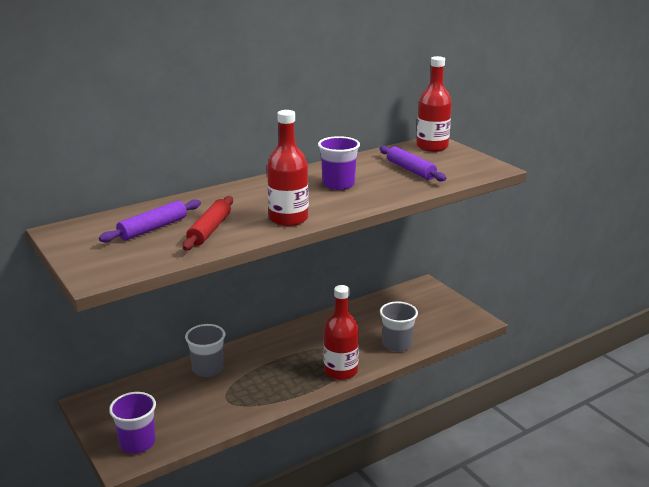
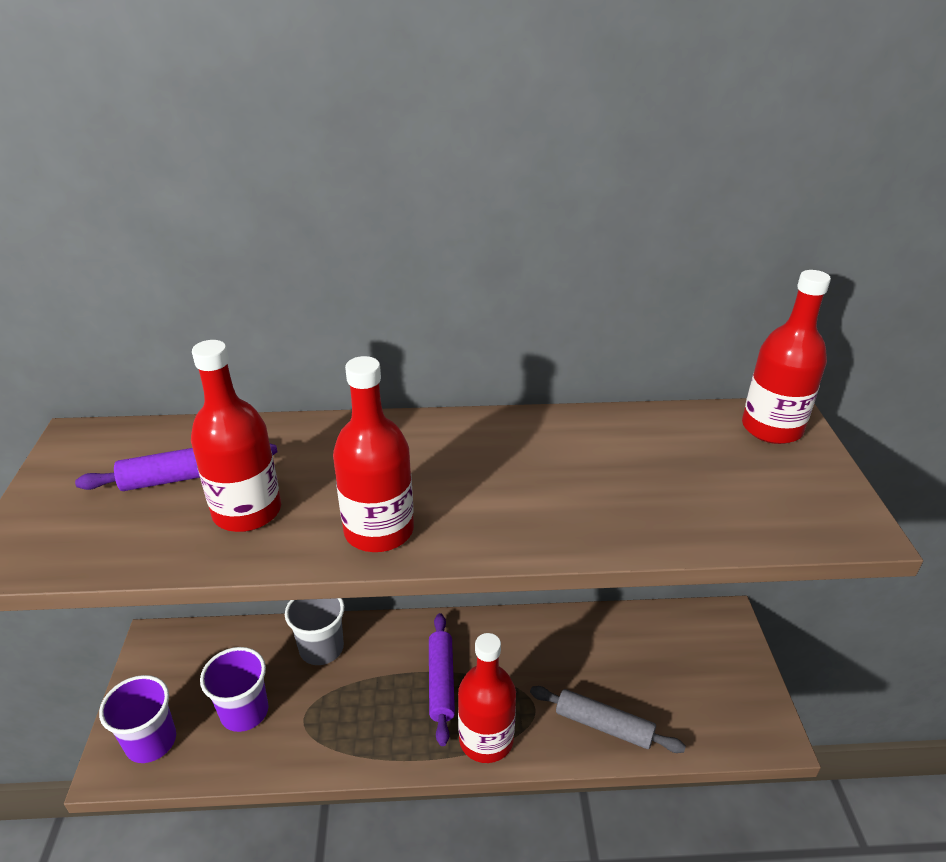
camera: 30 degrees right, 10 degrees up
red rolling pin [182,196,233,250] -> red bottle [191,340,281,532]
purple cup [318,136,360,190] -> purple cup moved to [200,647,269,732]
purple rolling pin [380,146,446,182] -> purple rolling pin moved to [429,613,455,746]
grey cup [380,302,418,352] -> grey rolling pin [530,686,686,753]

